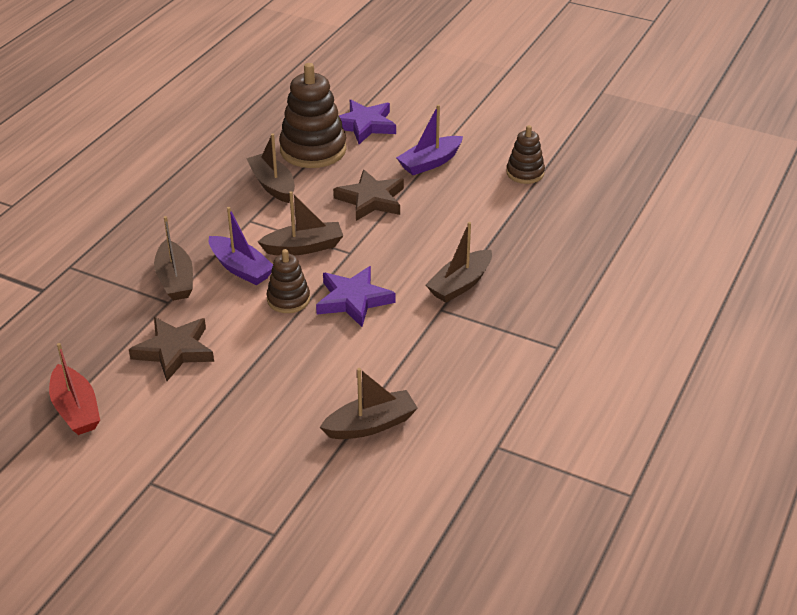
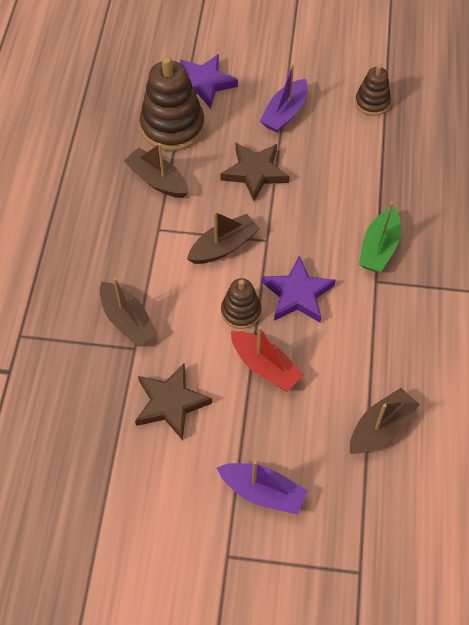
camera: 20 degrees left, 20 degrees up
red boat [49,343,100,435] -> red boat moved to [231,326,303,392]
purple boat [209,207,273,285] -> purple boat moved to [217,461,307,515]
brown boat [426,222,492,303] -> green boat [359,202,401,272]

